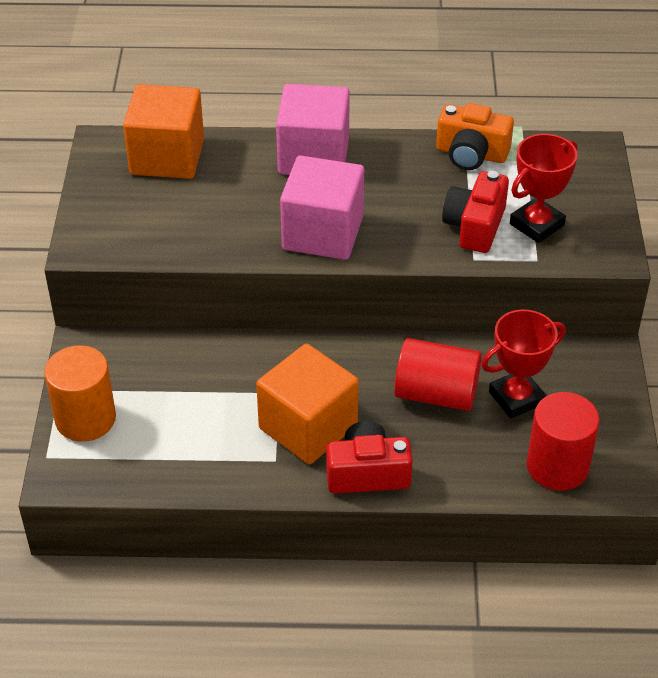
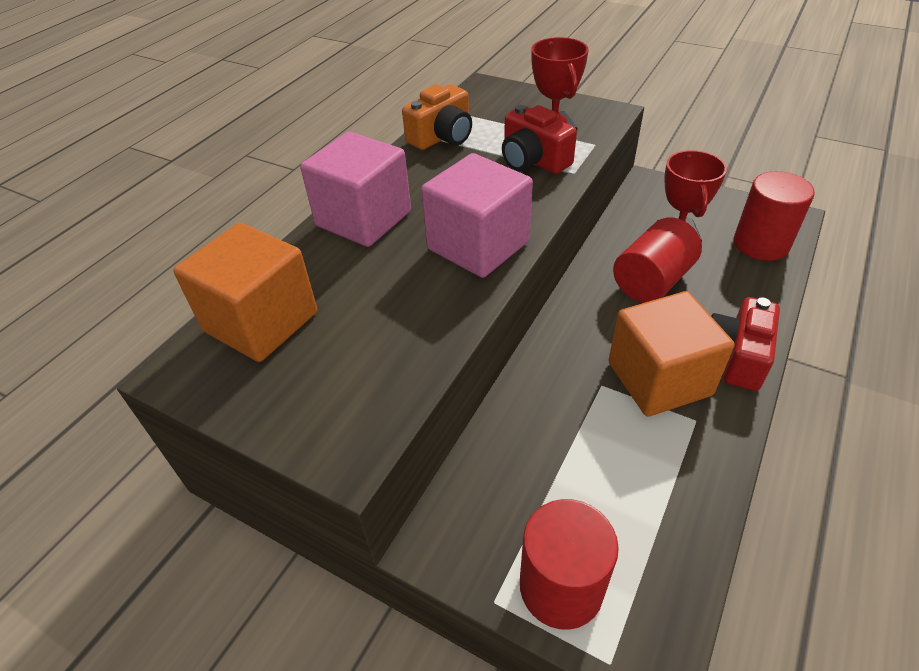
camera: 60 degrees left, 0 degrees up
orange cylinder [44,346,116,442] -> red cylinder [520,499,619,630]

